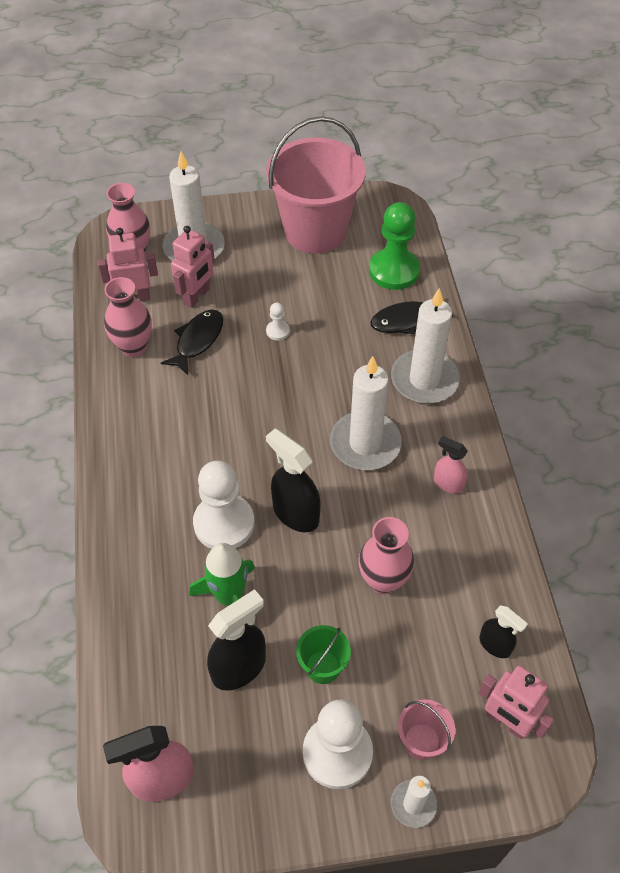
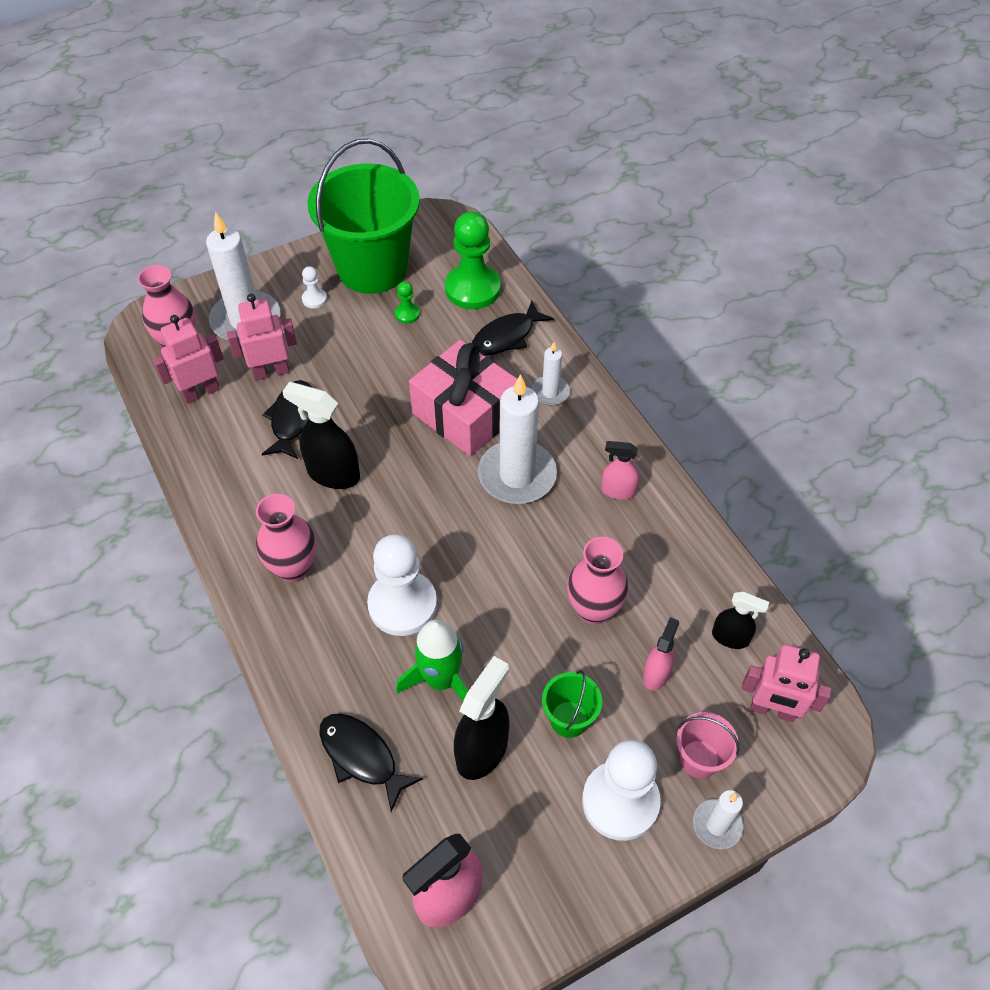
camera: 20 degrees left, 0 degrees up
pink vase [104,277,152,357] -> pink vase moved to [256,494,316,582]
pink robot [171,226,215,308] -> pink robot turned 120 degrees counterclockwise [227,294,297,380]
pink bucket [266,116,366,254] -> green bucket [308,139,420,294]
white pawn [266,302,290,340] -> white pawn moved to [302,266,327,308]
black spray bottle [266,428,321,532] -> black spray bottle moved to [282,382,360,489]
white candle [391,288,460,404] -> white candle [532,342,570,405], size x0.52
none -> black fish [319,714,423,812]
none -> green pawn [395,281,420,324]
none -> pink gift [409,340,517,456]
none -> pink spray bottle [643,617,679,691]

